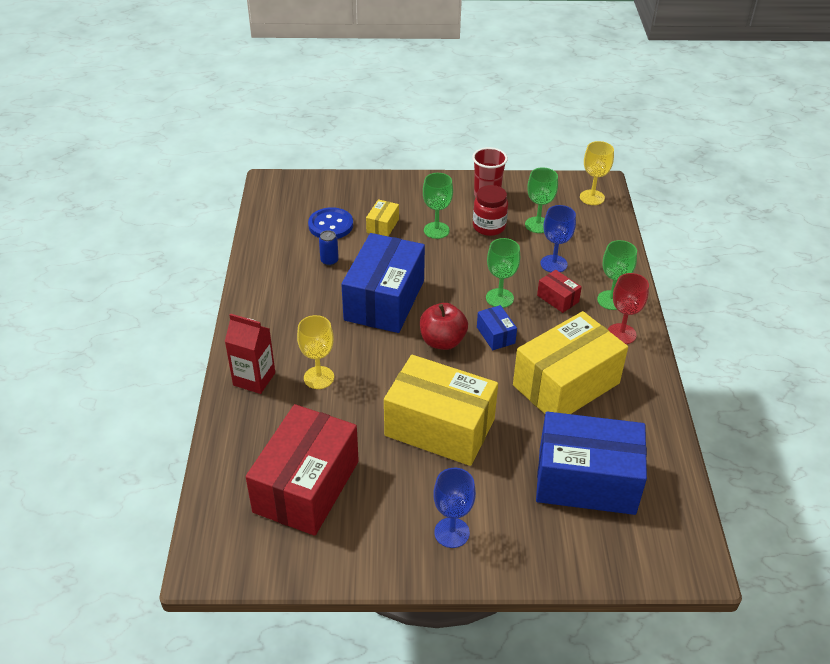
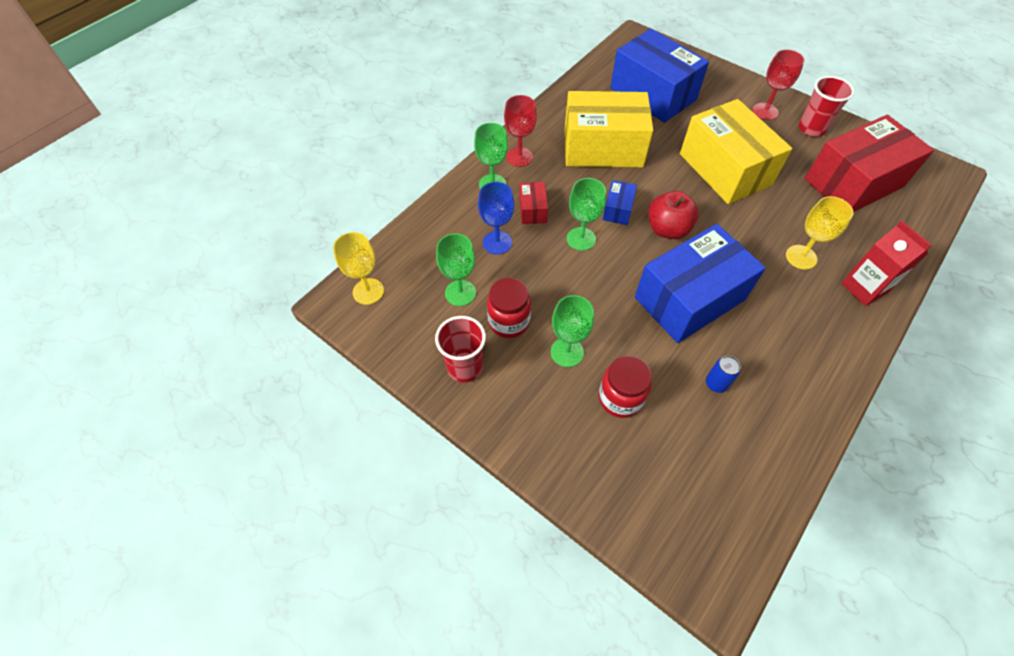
camera: 140 degrees left, 15 degrees up
blue button [308,207,353,239] -> none
yellow box [366,199,399,236] -> red jar [599,356,652,418]
blue goblet [433,468,476,548] -> red goblet [752,49,805,120]
none -> red cup [799,76,854,137]

